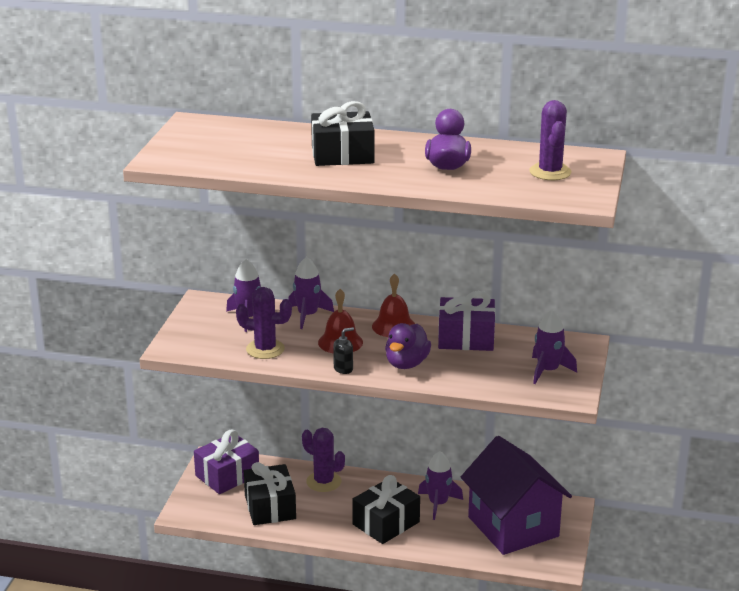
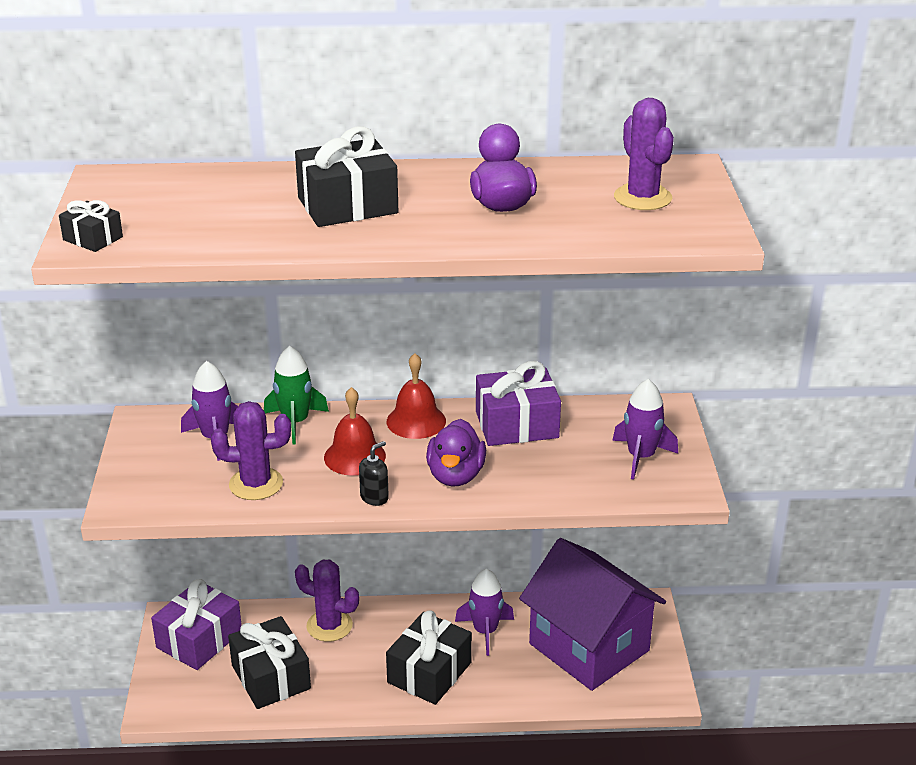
camera: 15 degrees left, 5 degrees up
purple rocket [288,257,334,329] -> green rocket [264,346,329,445]
none -> black gift [59,200,123,252]

